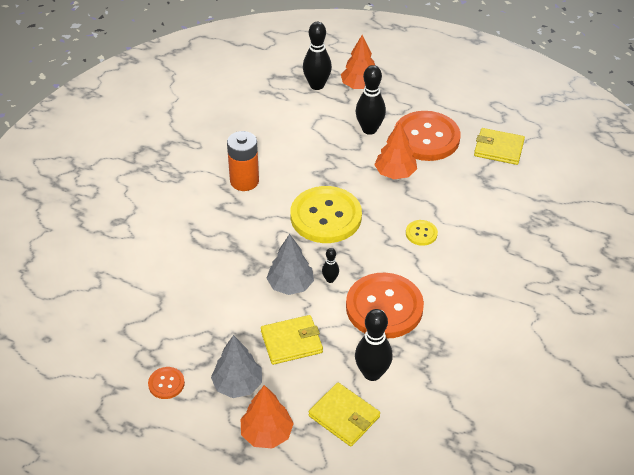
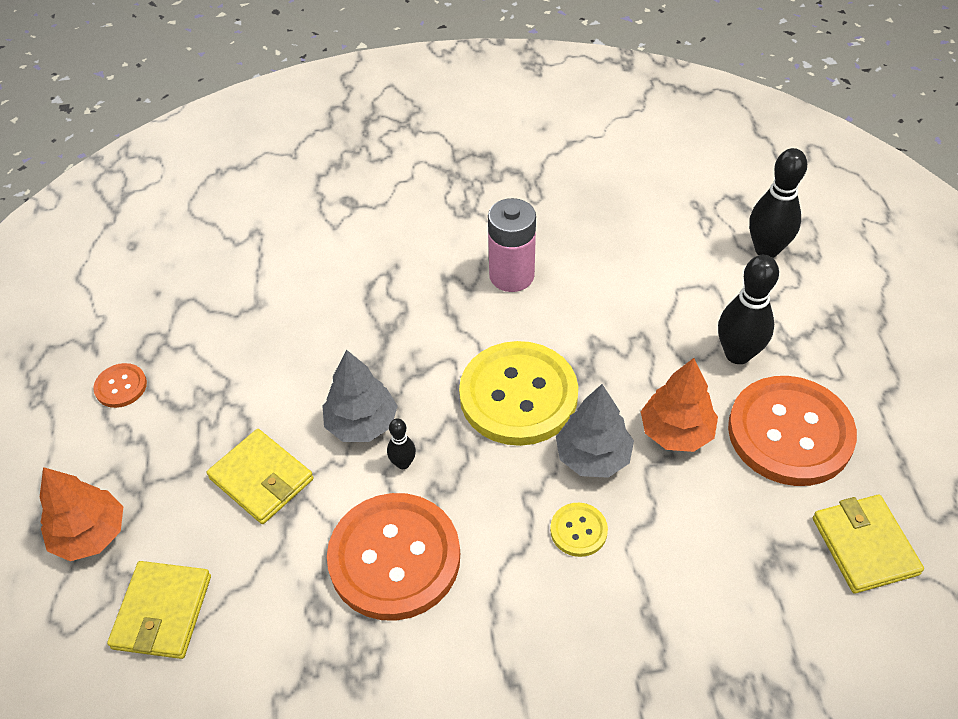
camera: 60 degrees right, 5 degrees up
grey tree [211,335,262,398] -> grey tree moved to [556,384,634,478]
orange battery [227,131,259,191] -> pink battery [488,198,536,292]
orange tree [341,35,375,89] -> none
black bowling pin [355,309,393,381] -> none

